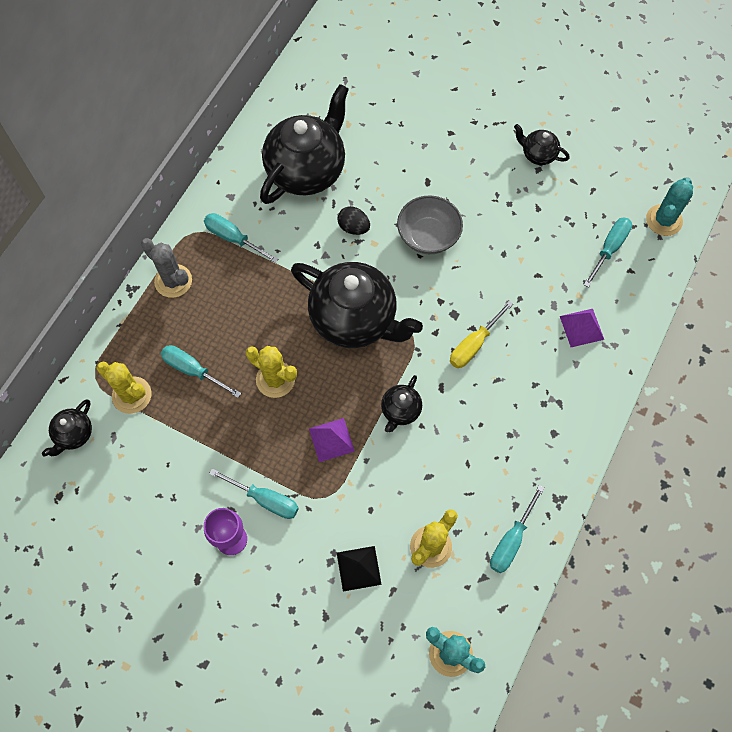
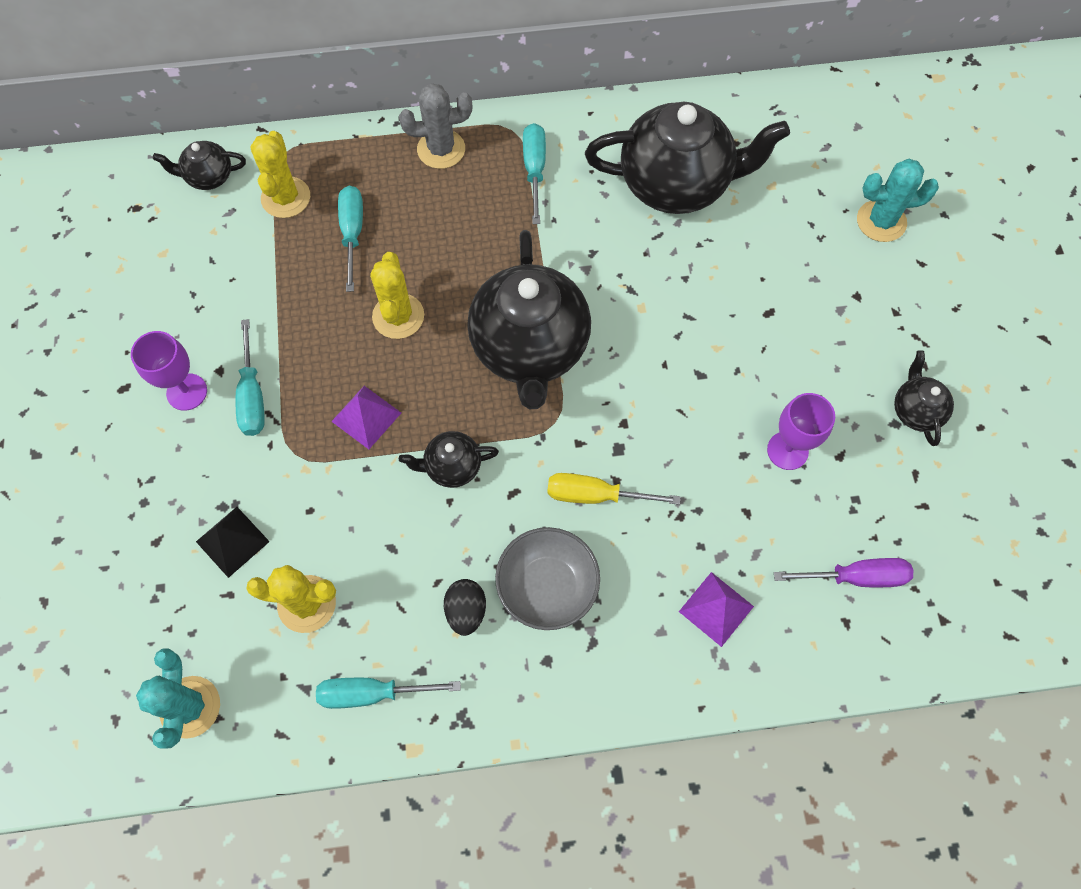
camera: 55 degrees right, 0 degrees up
grey cactus [141,238,192,298] -> grey cactus turned 75 degrees clockwise [399,83,472,169]
black egg [337,206,370,235] -> black egg moved to [444,579,486,636]
grey bowl [397,196,463,254] -> grey bowl moved to [495,527,600,630]
turquoise screwdriver [584,217,632,287] -> purple screwdriver [774,558,913,587]
turquoise cactus [646,177,693,236] -> turquoise cactus moved to [857,159,939,242]
none -> purple goblet [767,393,835,470]

